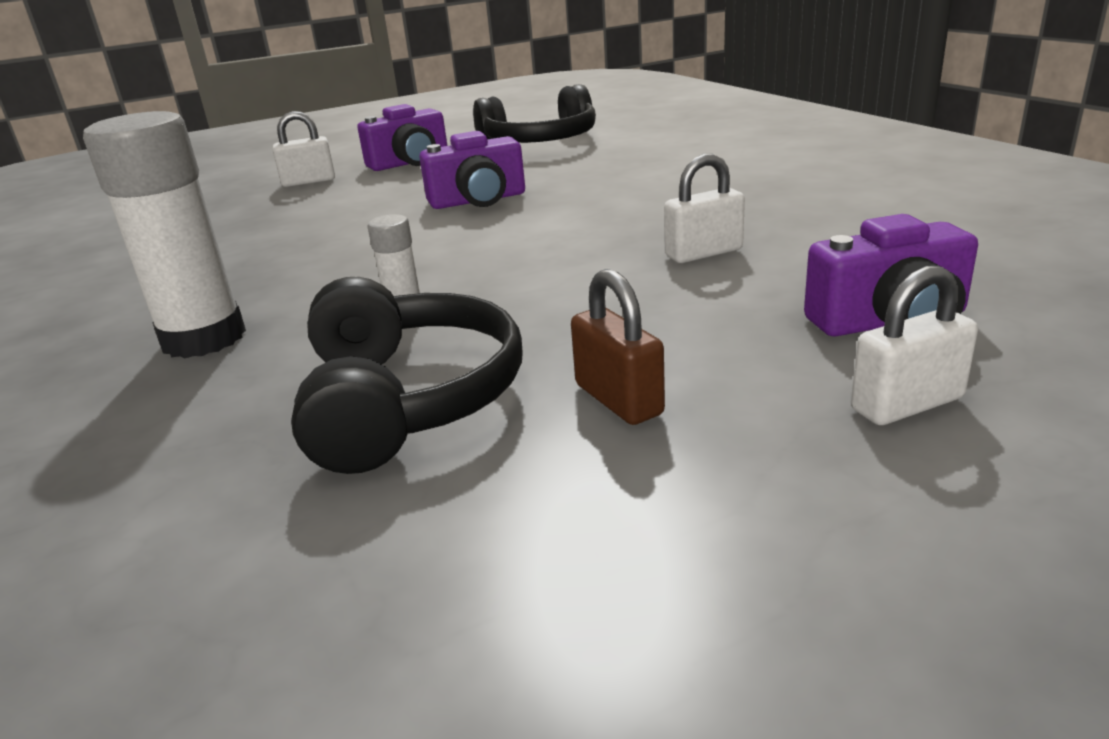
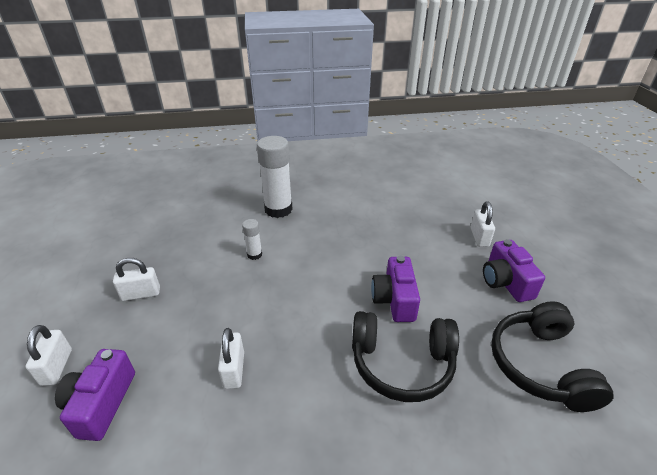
camera: 105 degrees right, 10 degrees up
black headphones [291,277,523,474] -> black headphones moved to [352,311,459,402]
brown padlock [571,269,665,425] -> white padlock [113,258,160,301]

